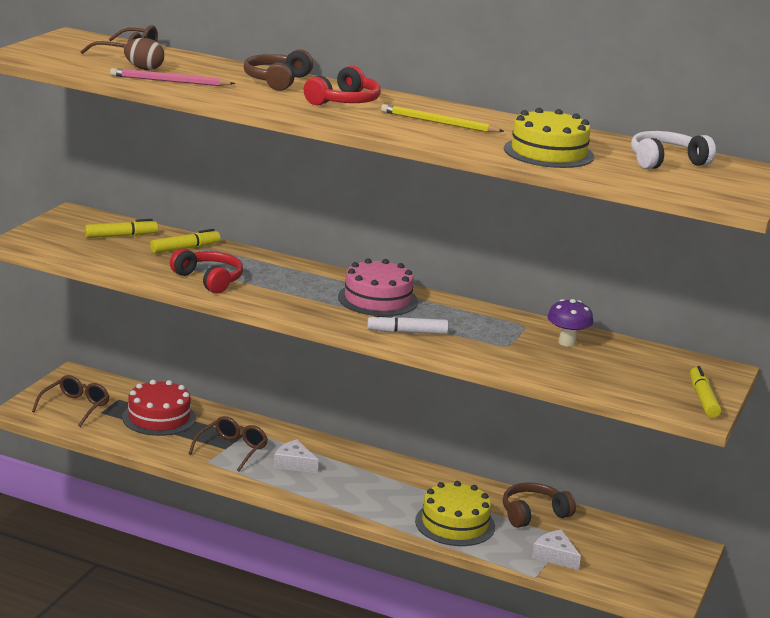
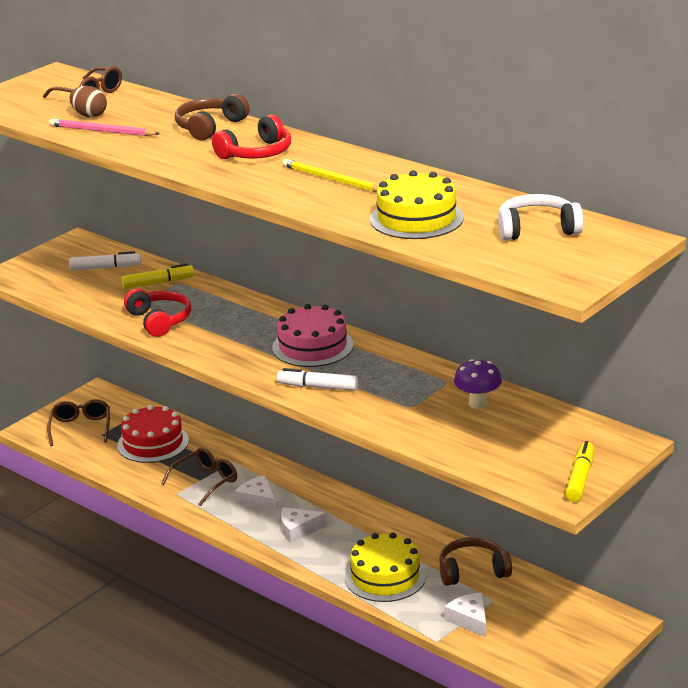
camera: 20 degrees right, 5 degrees up
brown glasses [32,375,109,427] -> brown glasses turned 45 degrees counterclockwise [47,399,110,446]
yellow marker [85,219,158,238] -> white marker [69,251,141,271]
none -> white cheese [281,507,327,543]

